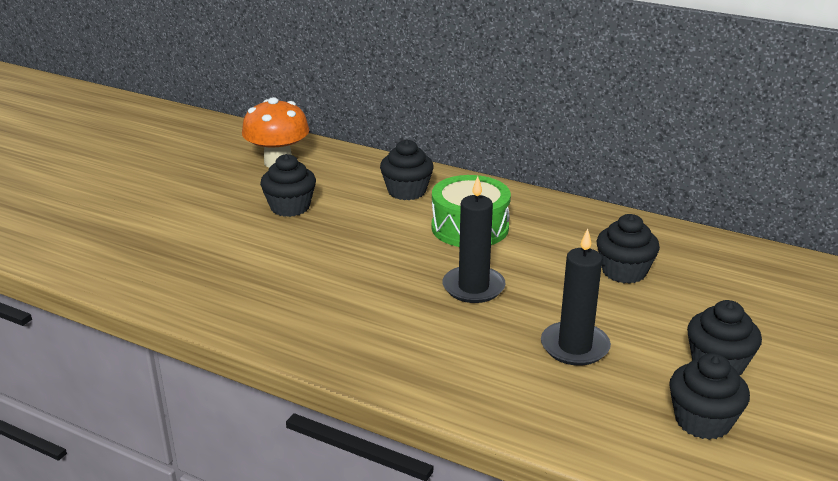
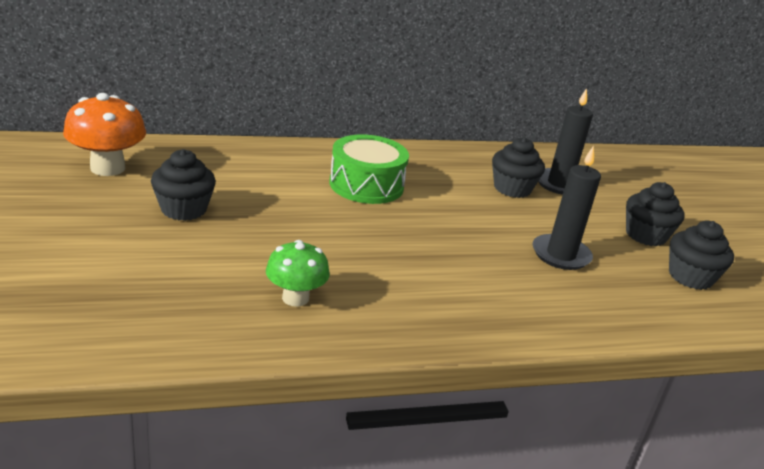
camera: 45 degrees left, 0 degrees up
black cupcake [380,139,434,200] -> none
black candle [443,176,506,303] -> black candle moved to [538,88,593,195]
none -> green mushroom [266,240,330,307]

